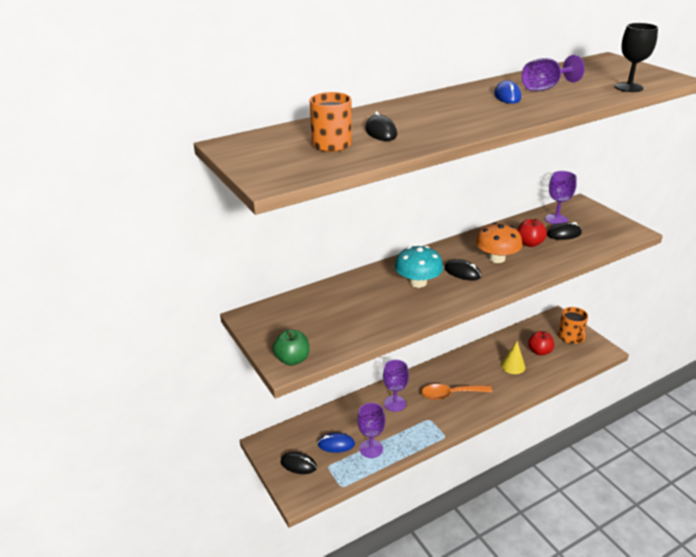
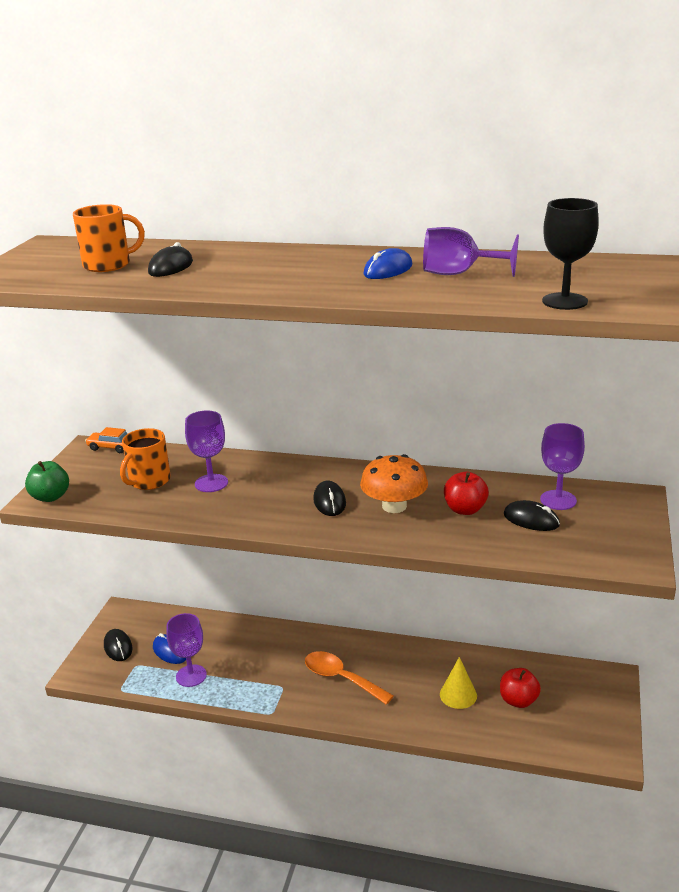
camera: 45 degrees right, 5 degrees down
purple goblet [383,360,409,412] -> purple goblet moved to [185,411,228,492]
turquoise mushroom [395,246,443,288] -> none
orange mug [558,307,588,344] -> orange mug moved to [120,428,171,490]
none -> orange car [85,427,127,453]

